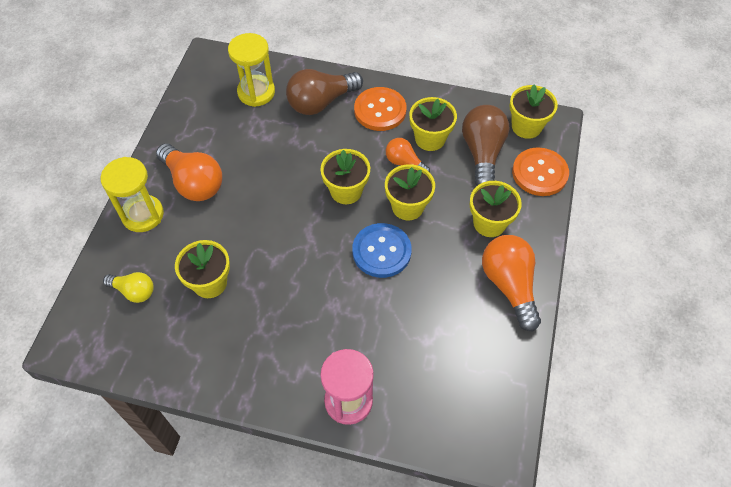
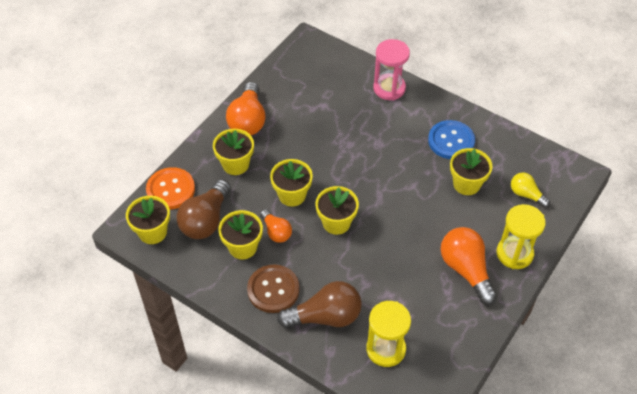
camera: 160 degrees left, 5 degrees down
blue button [352,223,412,278] -> blue button moved to [428,120,475,159]
orange button [354,87,407,131] -> brown button [247,265,300,313]

